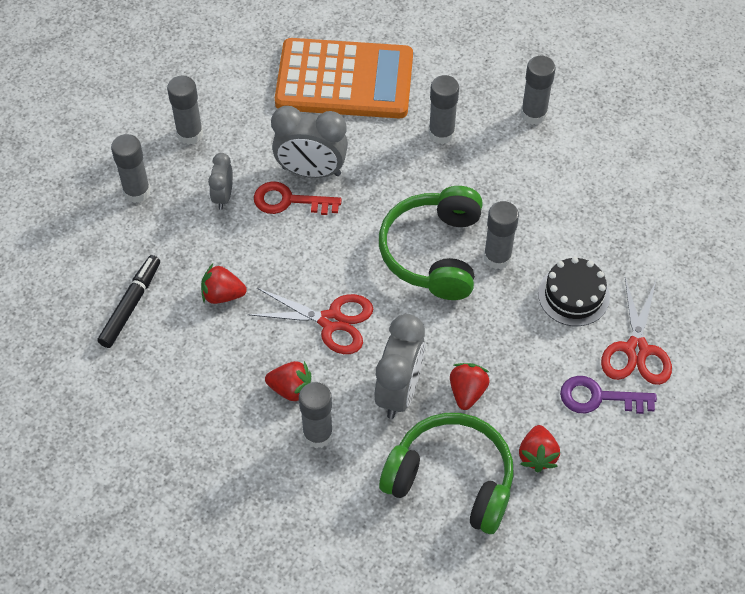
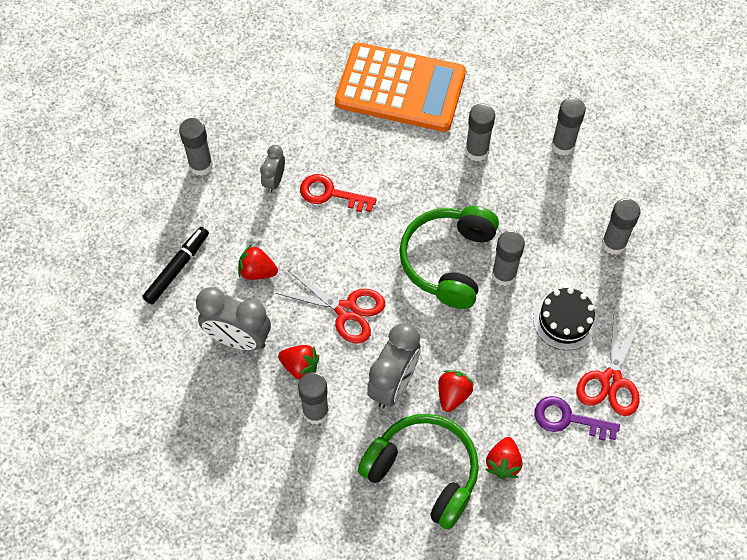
camera: 10 degrees right, 5 degrees up
grey glue stick [167,76,203,145] -> grey glue stick moved to [602,198,640,255]
grey clock [271,106,348,178] -> grey clock moved to [196,287,271,350]

